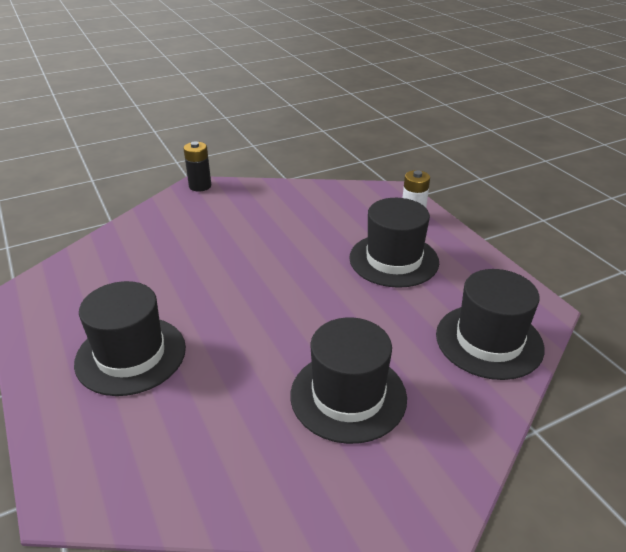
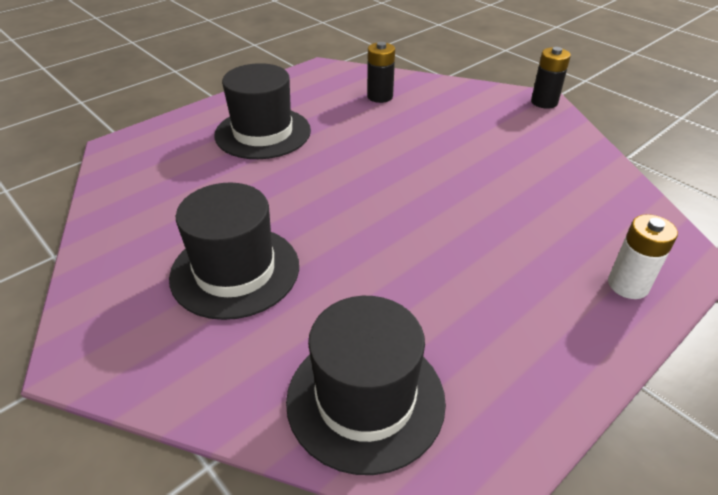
camera: 75 degrees right, 5 degrees up
black hat [349,198,439,288] -> none
none -> black battery [367,42,395,103]

